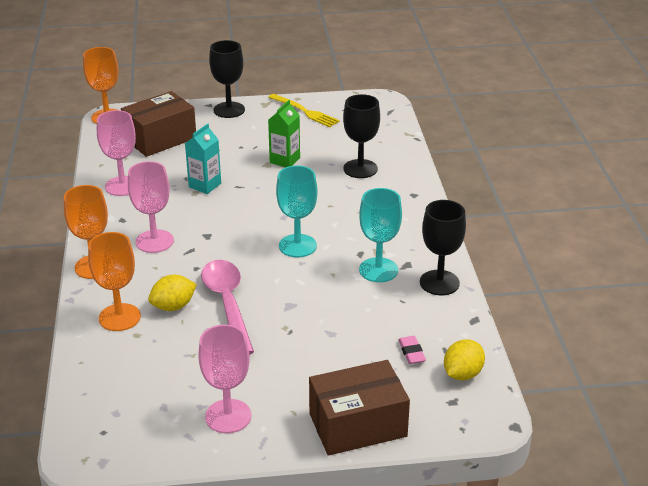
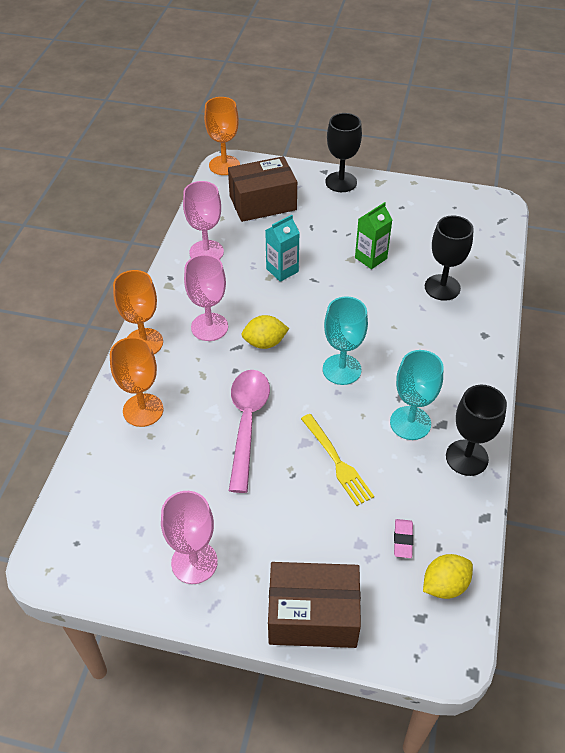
camera: 20 degrees right, 15 degrees up
yellow lemon [148,275,197,311] -> yellow lemon moved to [242,315,289,349]
yellow fork [268,94,340,127] -> yellow fork moved to [301,414,374,506]

